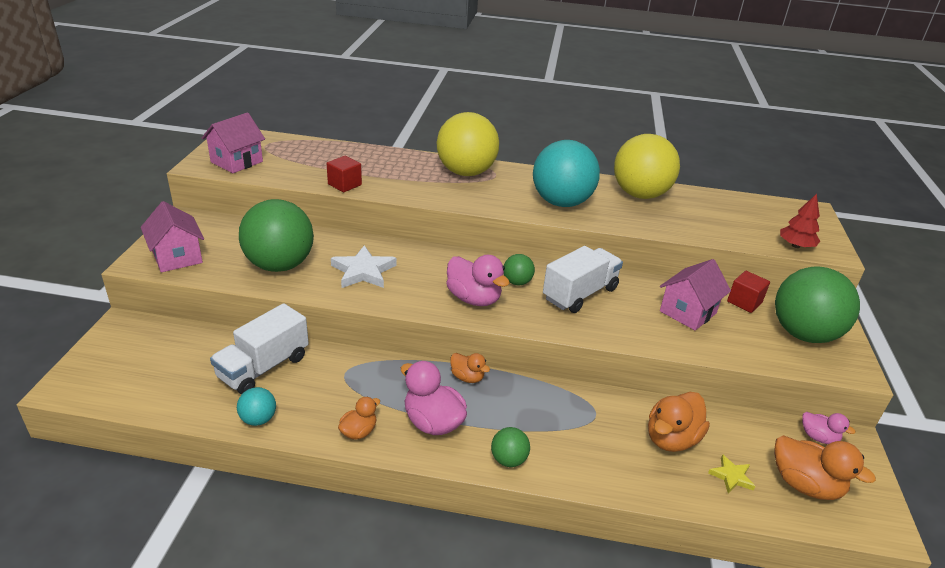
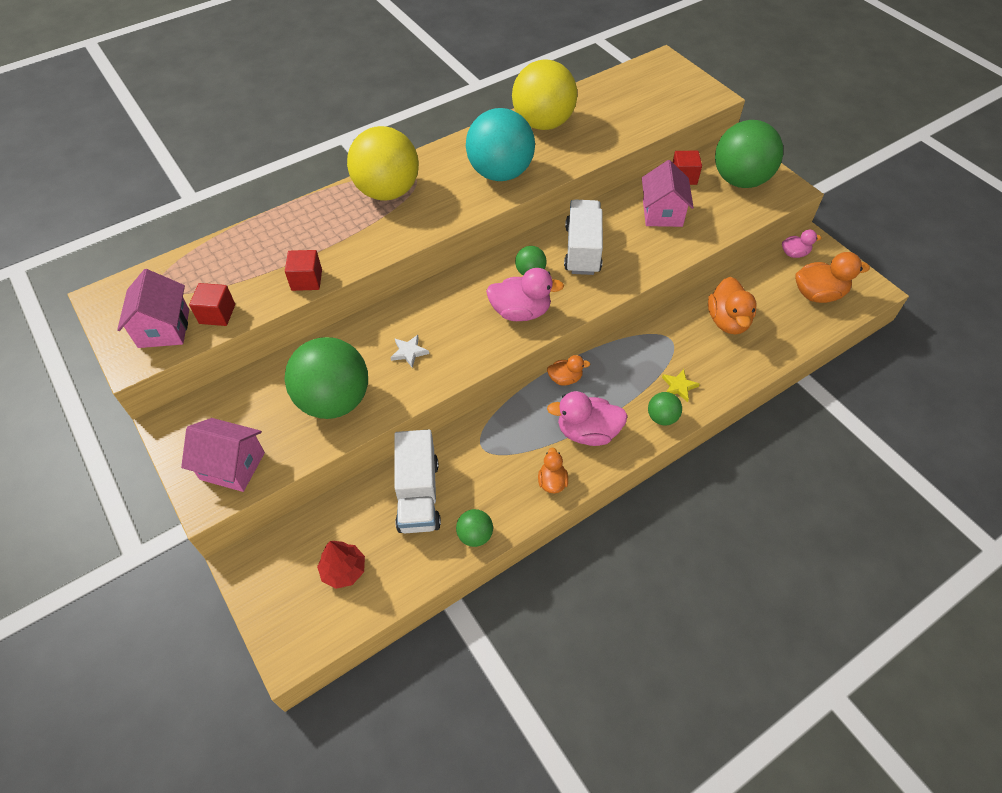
camera: 40 degrees left, 20 degrees up
turquoise ball [237,387,276,426] -> green ball [456,509,493,547]
white star [331,245,396,288] -> white star [390,335,429,368], size x0.55
yellow star [708,454,756,493] -> yellow star moved to [662,369,700,402]
red tree [780,194,820,248] -> red tree moved to [317,541,365,589]
none -> red cube [189,283,235,326]

